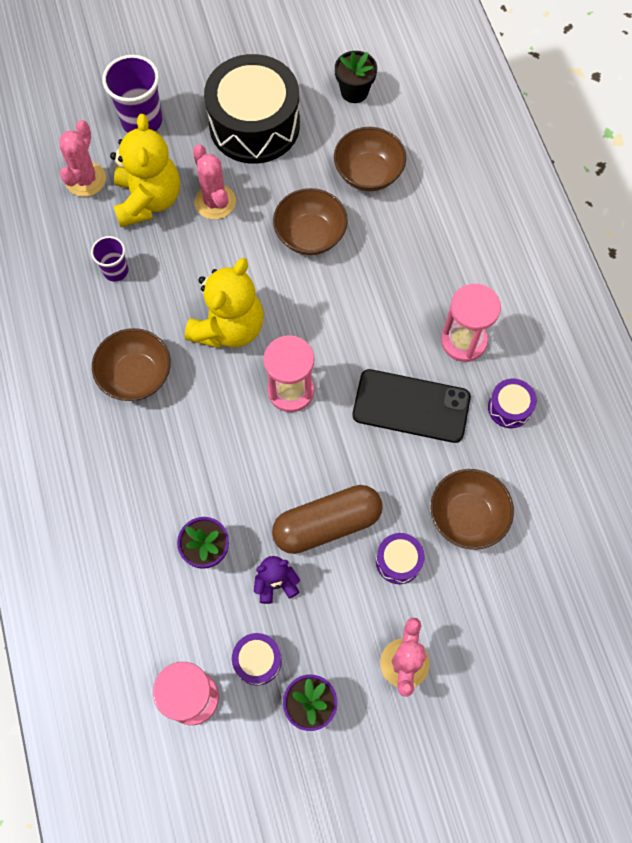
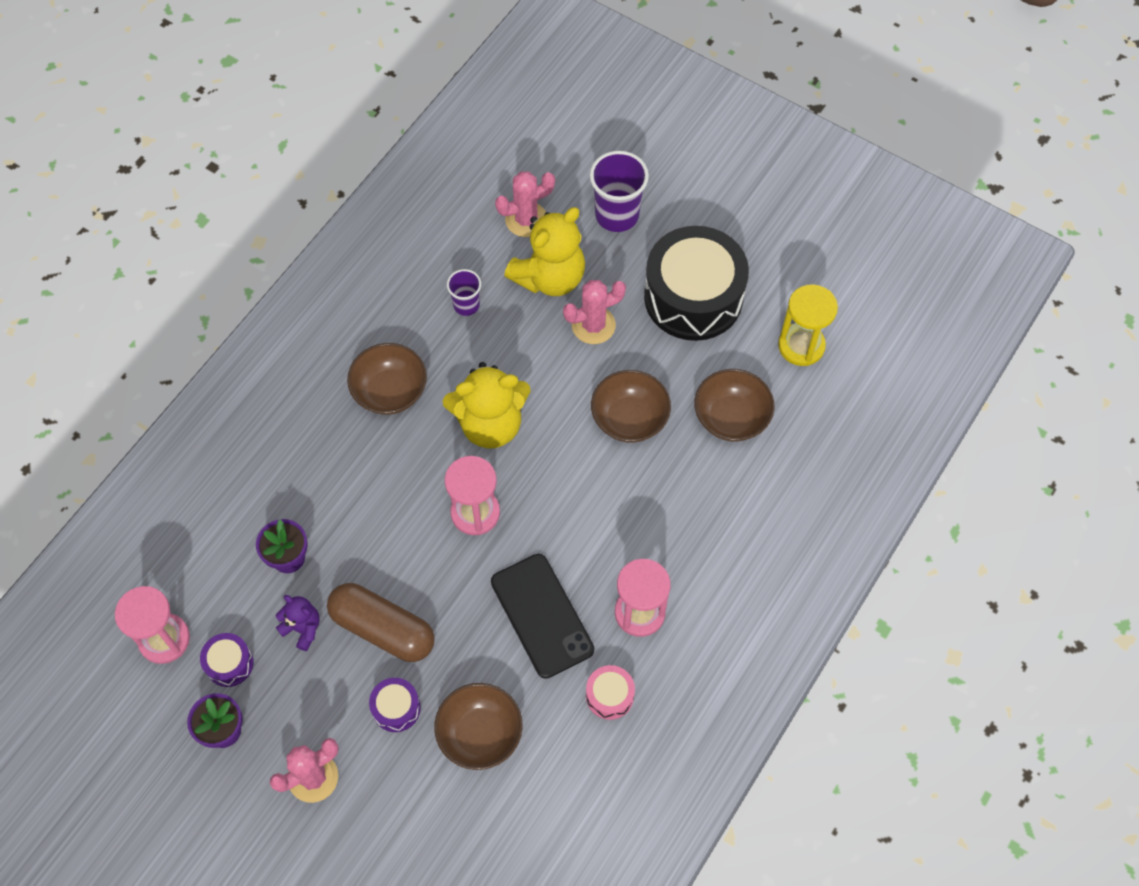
camera: 50 degrees right, 5 degrees down
pink cactus [193,144,236,220] -> pink cactus turned 45 degrees clockwise [563,280,626,344]
black flower pot [335,51,377,103] -> yellow hourglass [778,284,838,366]
purple drum [488,379,537,428] -> pink drum [586,665,635,720]

